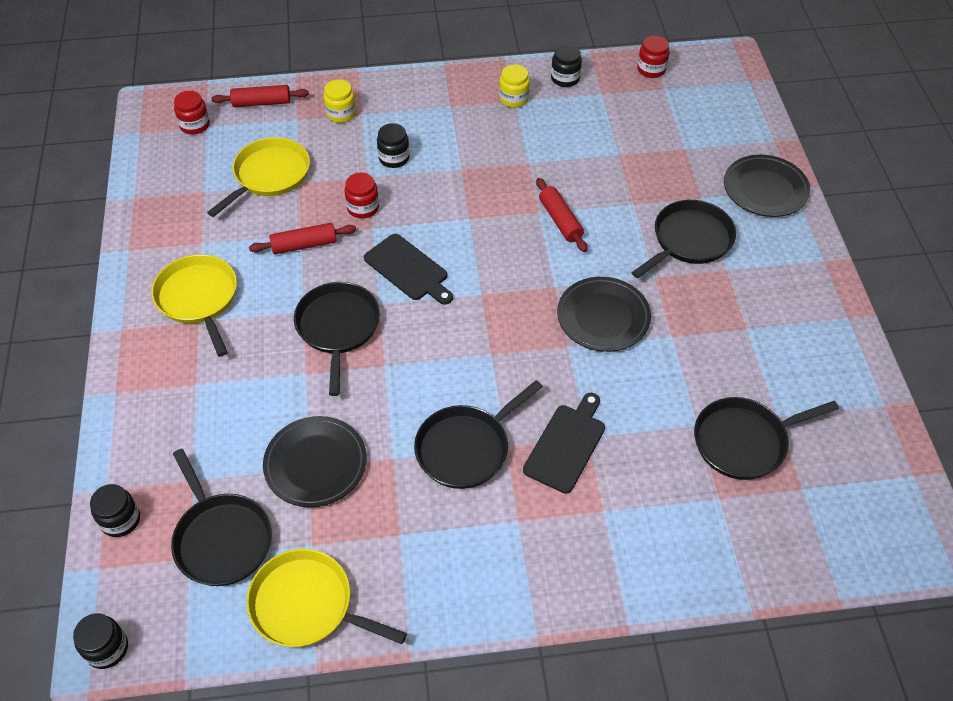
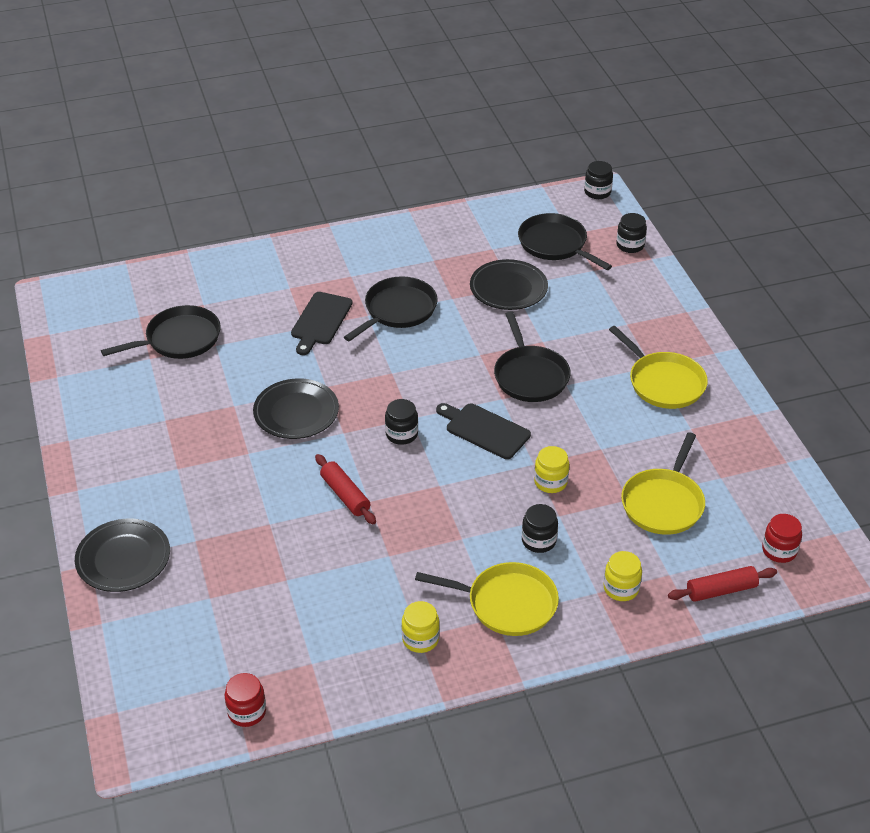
camera: 170 degrees right, 10 degrees down
yellow pan [246,549,407,647] -> yellow pan moved to [415,562,559,636]
red rolling pin [249,223,356,254] -> none
red jar [344,173,379,218] -> yellow jar [534,446,569,493]
black jar [551,44,582,87] -> black jar moved to [385,399,418,445]
black pan [631,200,736,278] -> none

